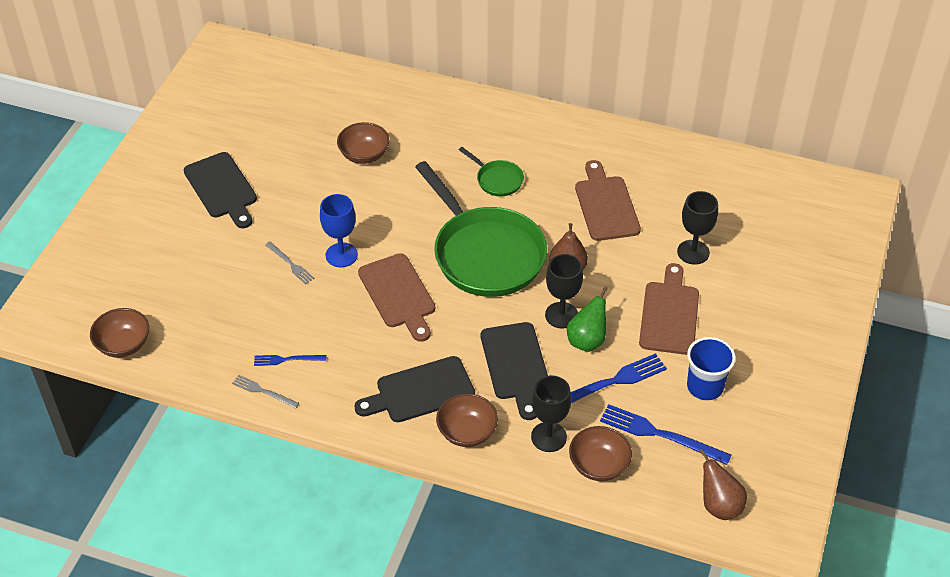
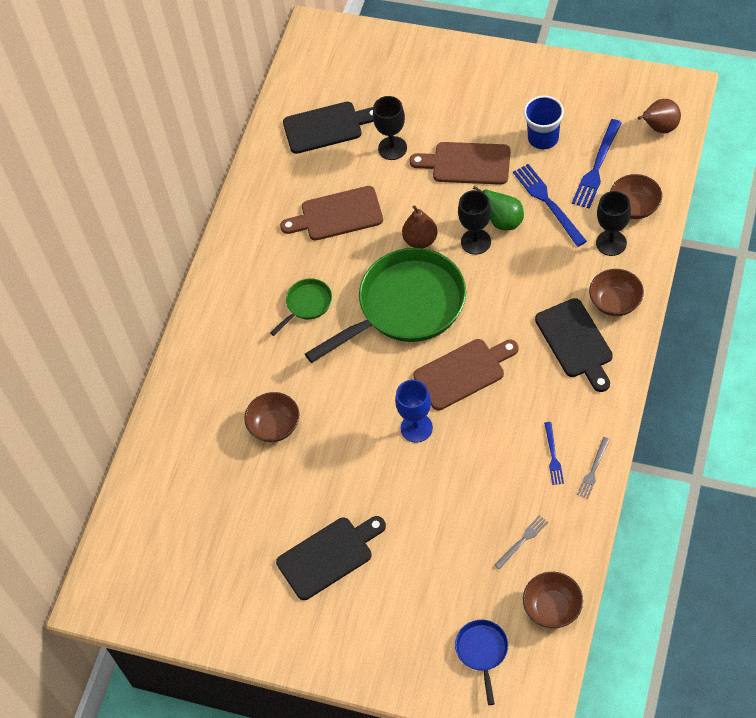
camera: 85 degrees left, 10 degrees up
grey fork [265,242,314,284] -> grey fork moved to [494,515,548,570]
black cutting board [481,322,548,420] -> black cutting board moved to [283,102,374,154]
none -> blue pan [455,620,508,705]

